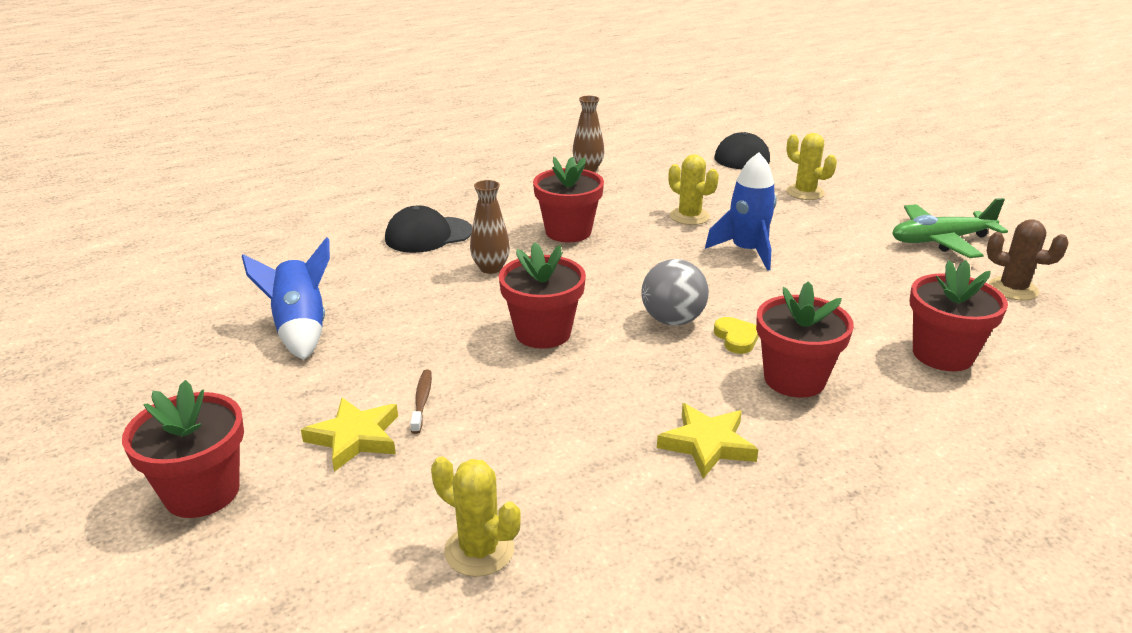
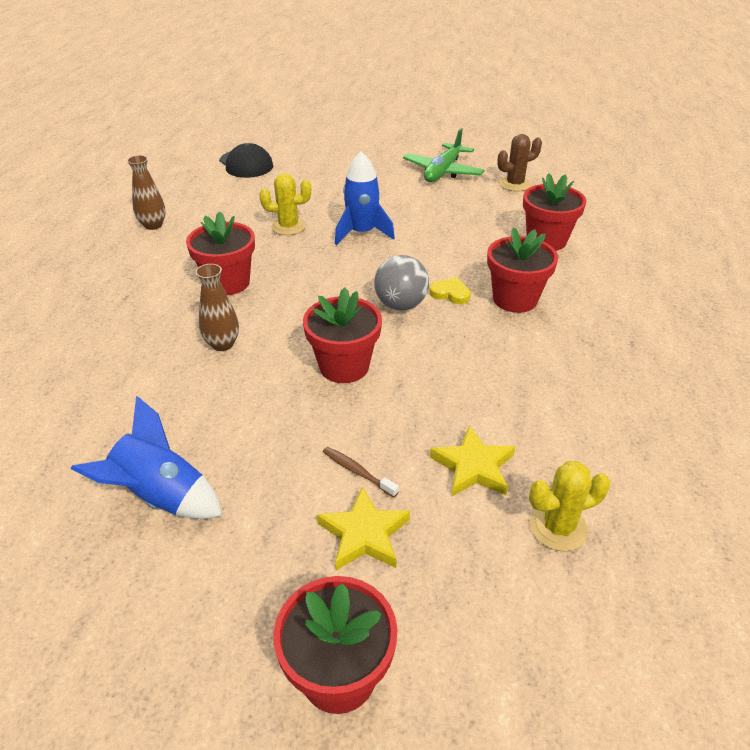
camera: 50 degrees left, 10 degrees up
black cap [385,206,472,253] -> none
yellow star [657,403,759,479] -> yellow star moved to [430,426,515,496]
yellow cactus [786,133,837,200] -> none

